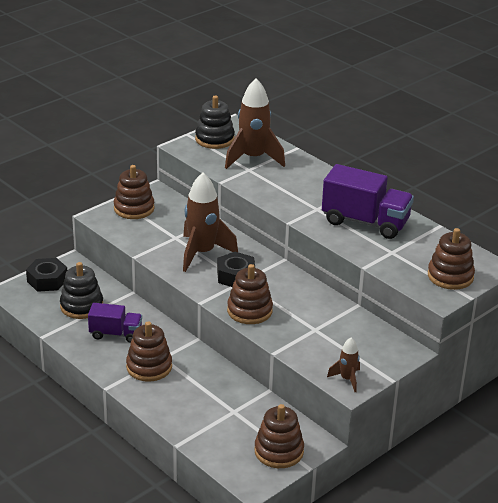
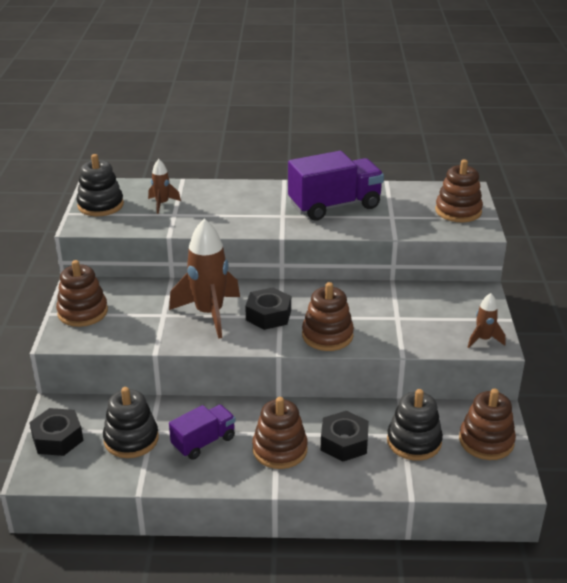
camera: 45 degrees left, 0 degrees up
brown rocket [225,78,285,169] -> brown rocket [148,159,181,214], size x0.50
none -> black nut [320,411,369,462]
none -> black stacking toy [387,389,443,461]

